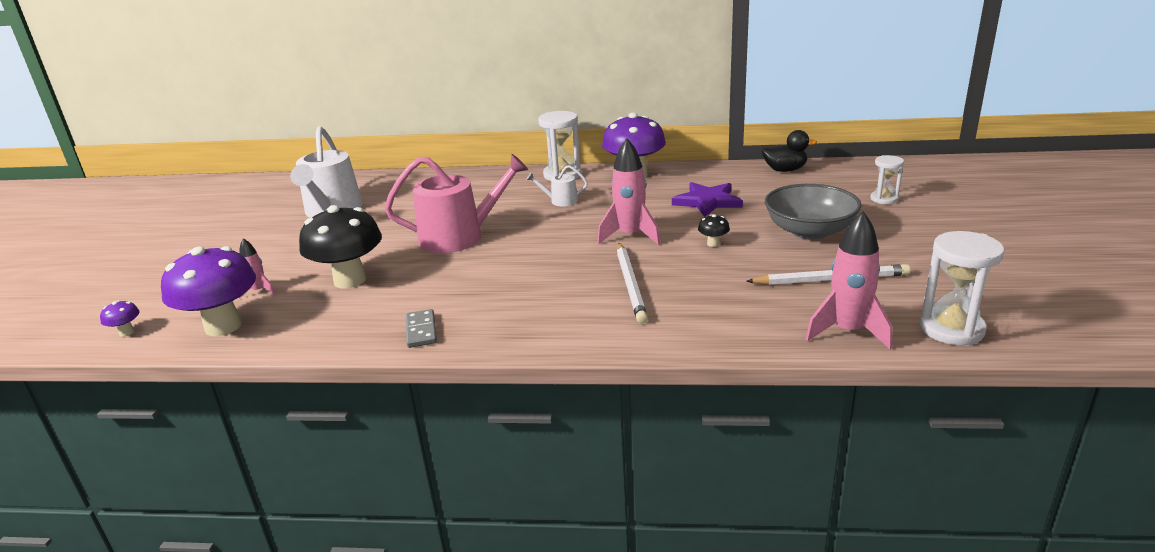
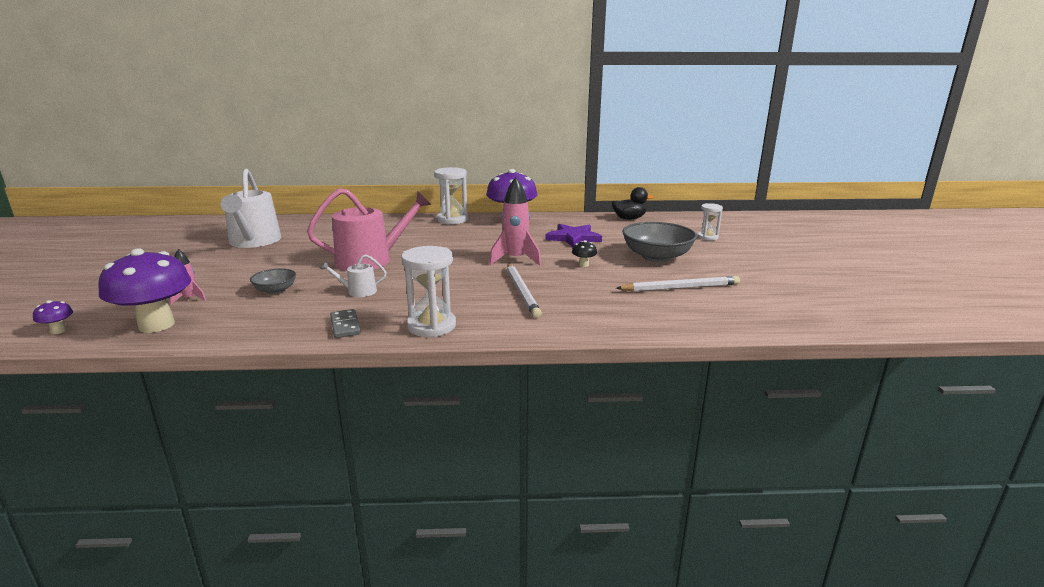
camera: 10 degrees left, 5 degrees down
black mushroom [299,205,382,288] -> grey bowl [250,268,296,294]
white watering can [526,165,588,206] -> white watering can moved to [320,254,387,297]
pink rocket [806,211,892,349] -> none
white hourglass [920,231,1005,346] -> white hourglass moved to [401,246,456,337]

